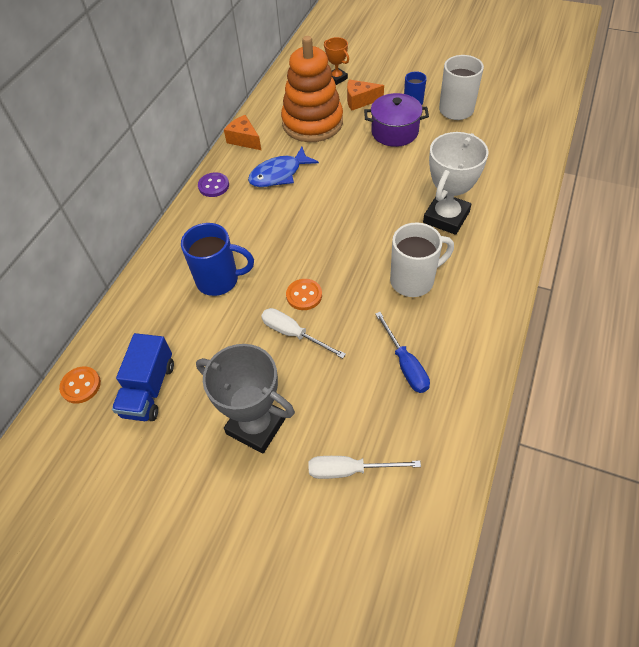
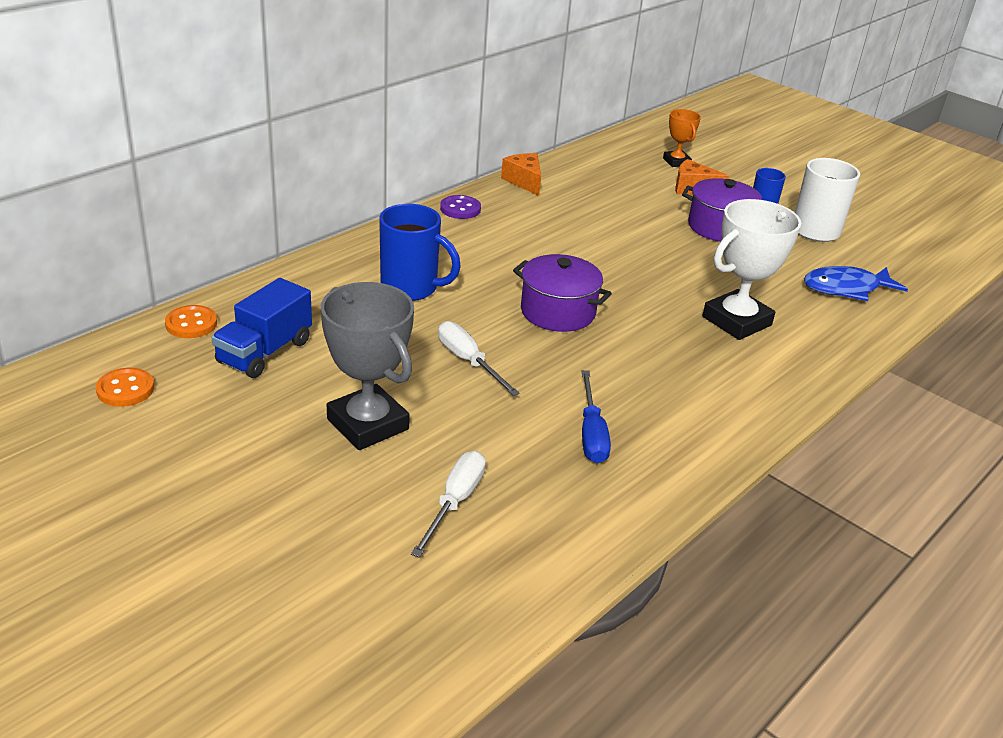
camera: 15 degrees right, 20 degrees down
blue fish [248,147,319,187] -> blue fish moved to [804,266,908,301]
orange stacking toy [281,36,343,142] -> none
orange button [286,279,322,310] -> orange button moved to [96,368,154,407]
white screwdriver [308,456,421,479] -> white screwdriver turned 90 degrees clockwise [411,451,486,558]
white mug [390,222,454,297] -> none
none -> purple pot [513,254,612,332]

